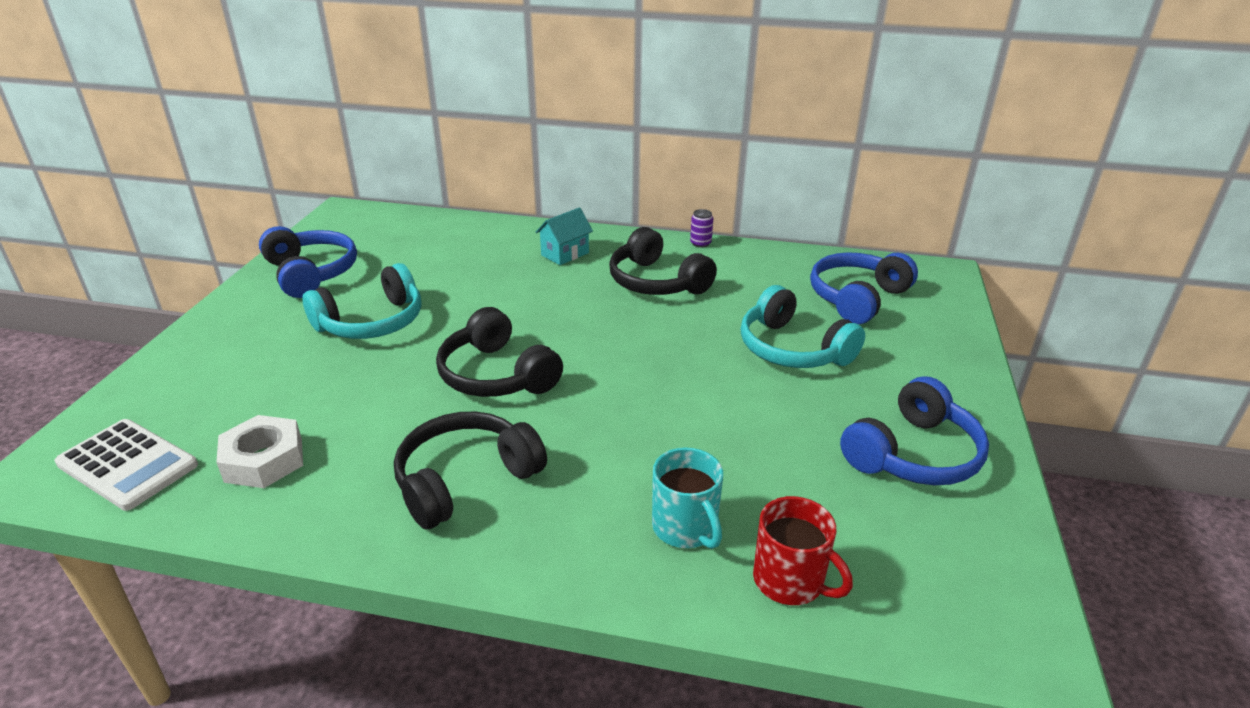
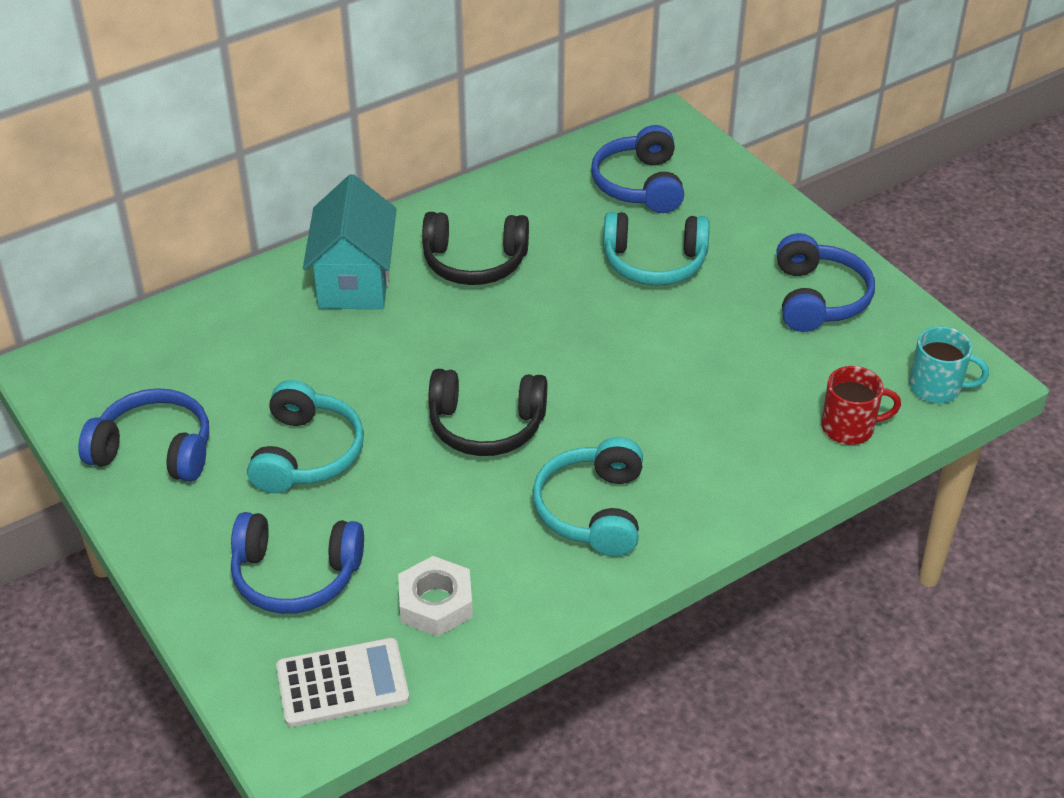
camera: 45 degrees left, 10 degrees up
black headphones [394,412,547,529] -> turquoise headphones [532,437,643,556]
turquoise house [536,207,593,265] -> turquoise house [303,174,396,309], size x1.91
turquoise mug [652,447,723,549] -> turquoise mug moved to [909,326,989,403]
purple can [690,209,713,248] -> none
none -> blue headphones [231,512,364,614]

